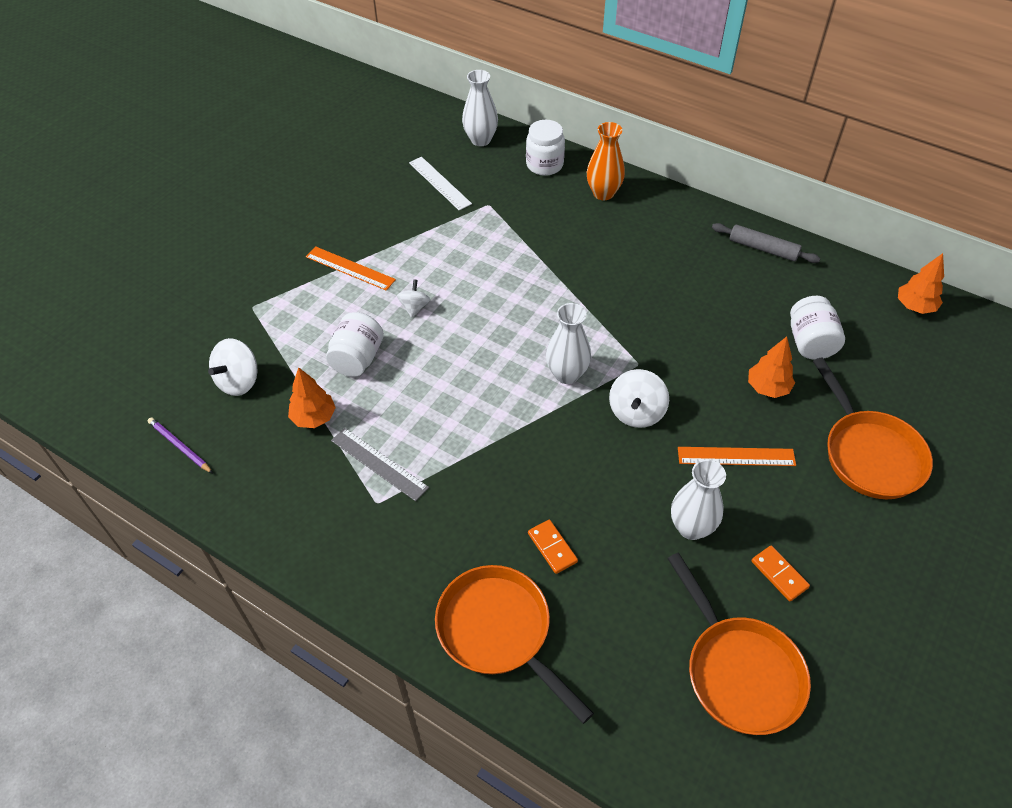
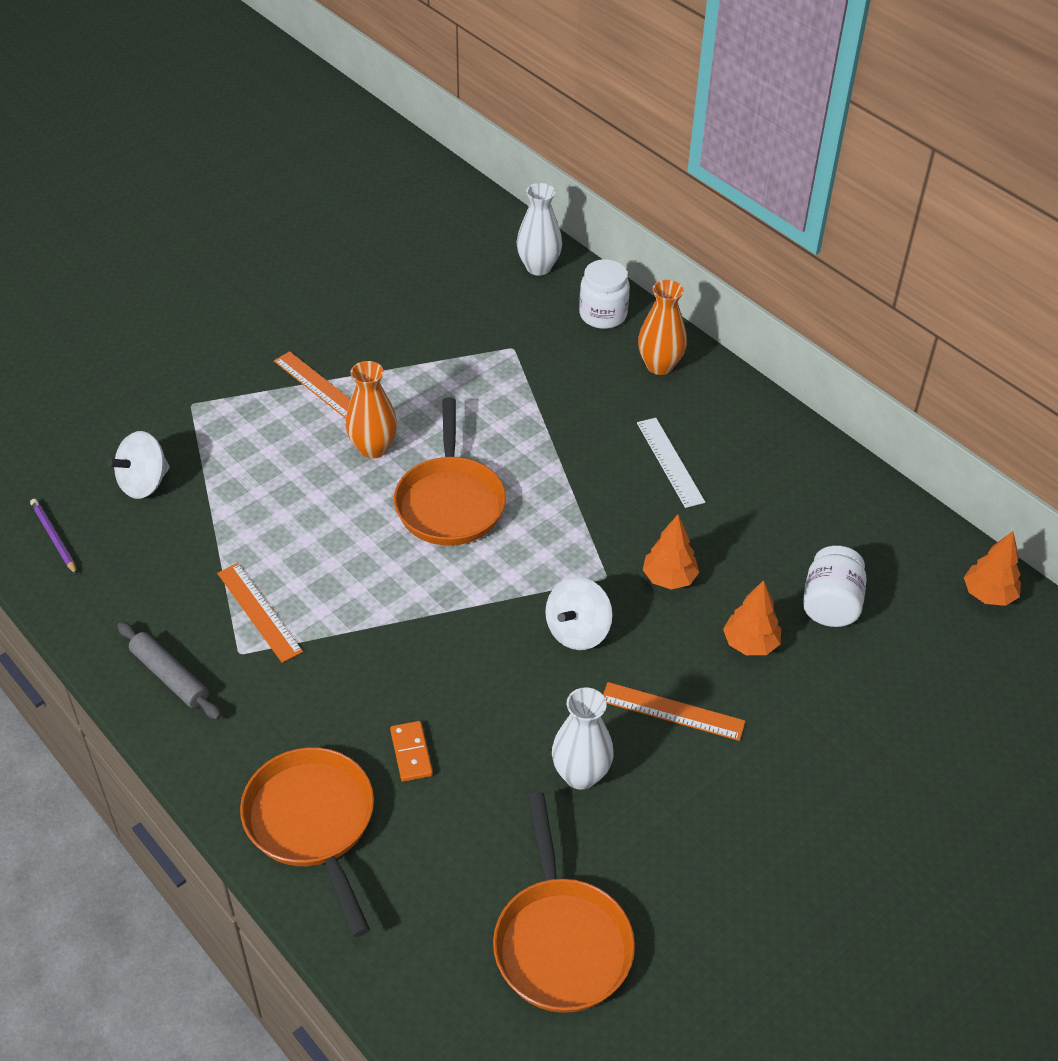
camera: 15 degrees right, 5 degrees down
orange tree [288,367,336,428] -> orange tree moved to [643,515,699,590]
white jar [326,312,384,377] -> none
grey ruler [331,428,429,501] -> orange ruler [217,563,303,663]
white spinning top [397,280,430,318] -> orange vase [346,361,397,459]
white ruler [409,157,472,210] -> white ruler moved to [637,418,705,508]
white vase [546,303,591,384] -> none
grey rolling pin [712,223,821,263] -> grey rolling pin moved to [118,622,221,720]
orange domino [751,546,810,601] -> none
orange pan [813,357,933,499] -> orange pan moved to [394,398,506,546]

